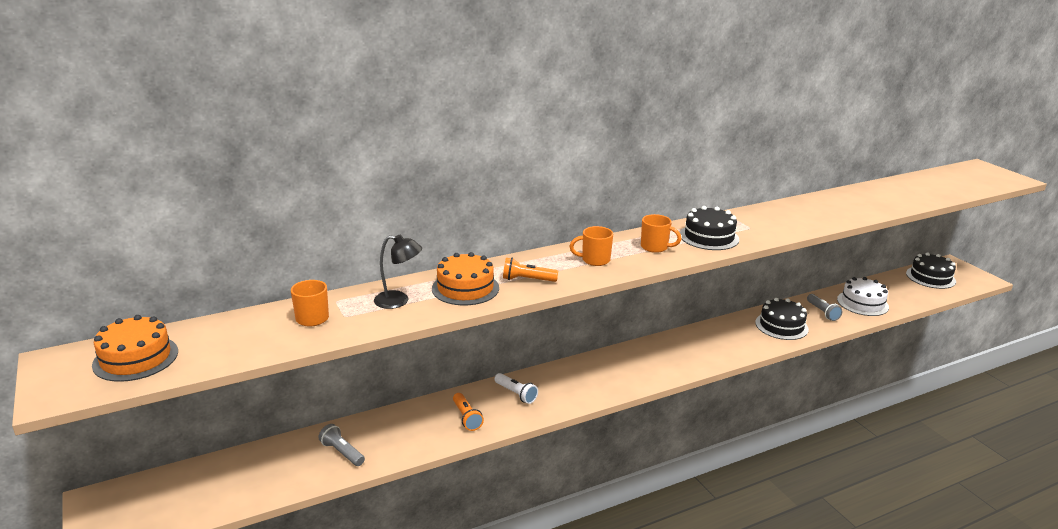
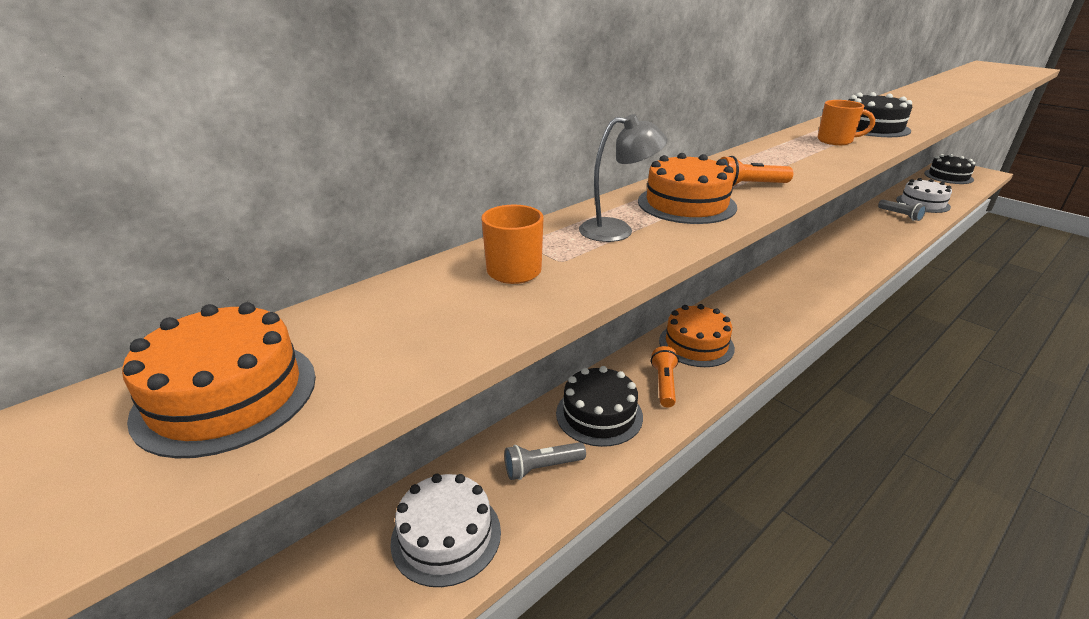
camera: 15 degrees left, 5 degrees up
grey flashlight [318,424,365,466] -> grey flashlight turned 45 degrees counterclockwise [505,442,586,480]
black lamp [374,234,422,309] -> grey lamp [579,114,667,242]
orange flashlight [453,393,484,431] -> orange flashlight turned 135 degrees counterclockwise [651,346,679,407]
white flashlight [494,373,538,404] -> orange cake [659,304,735,367]
orange mug [570,226,613,266] -> none
black cake [755,298,809,340] -> black cake moved to [556,366,643,447]
none -> white cake [390,474,501,587]

